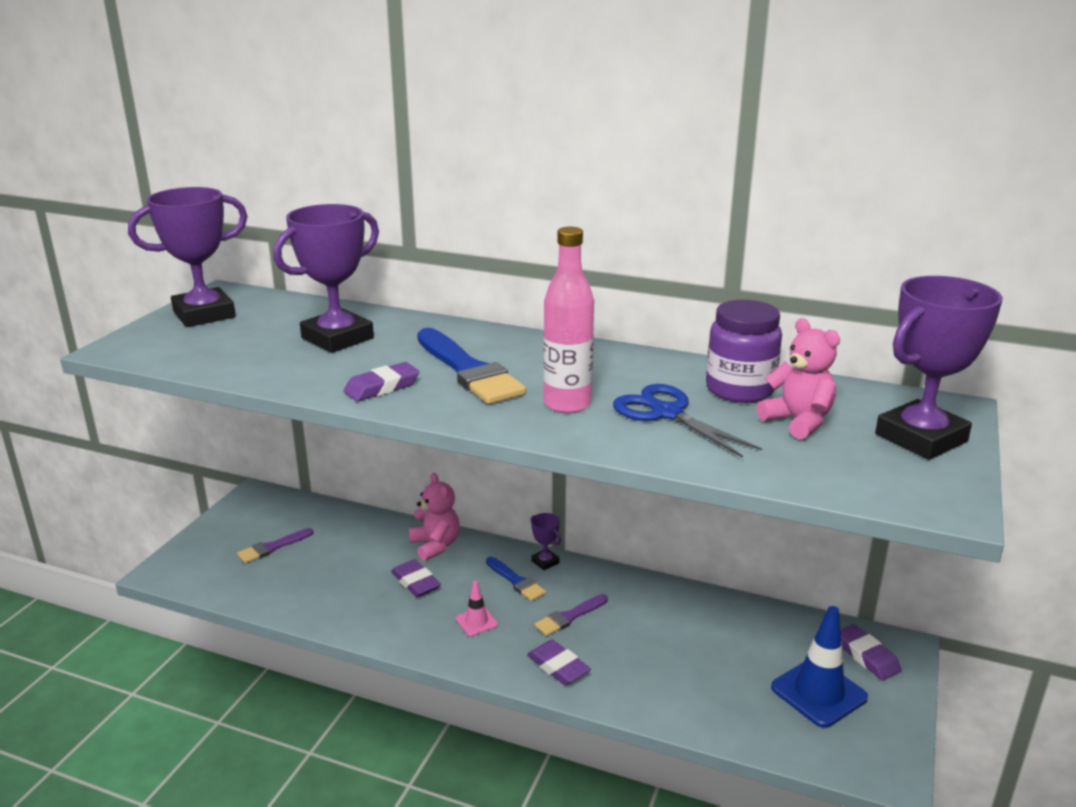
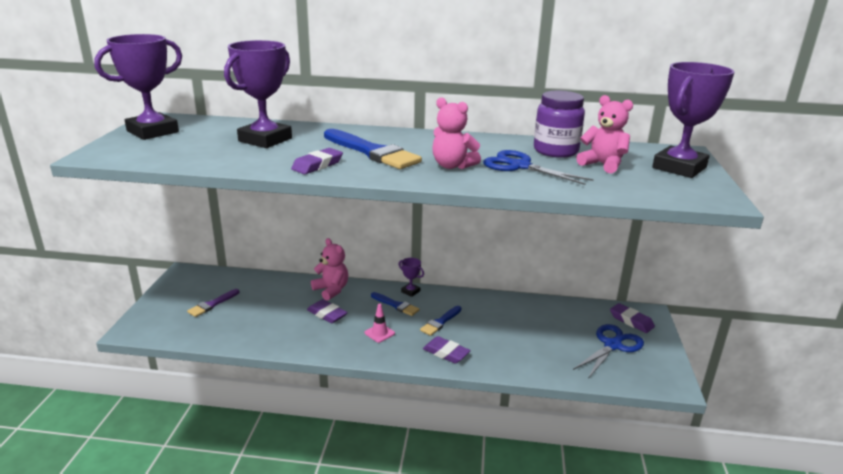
camera: 15 degrees left, 0 degrees up
purple brush [534,594,608,636] -> blue brush [420,306,461,336]
pink bottle [543,227,594,413] -> pink teddy bear [432,98,481,169]
blue traffic cone [771,606,868,728] -> blue scissors [573,324,644,378]

